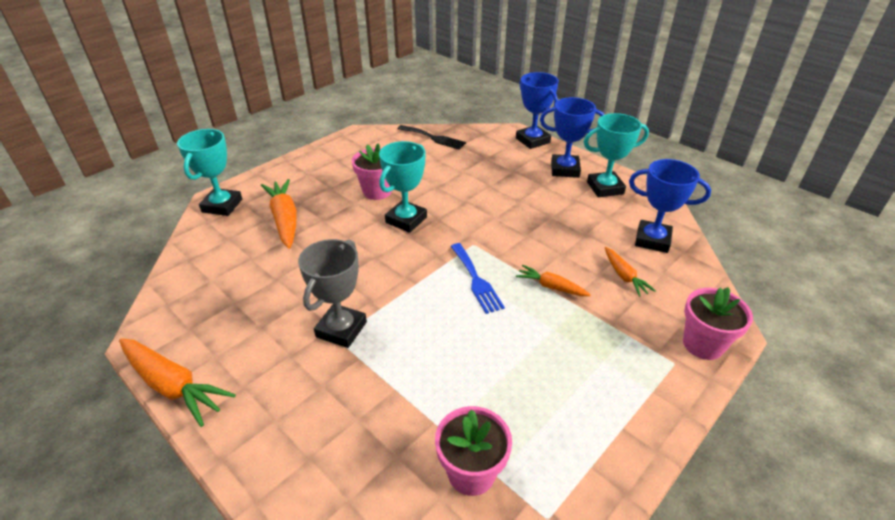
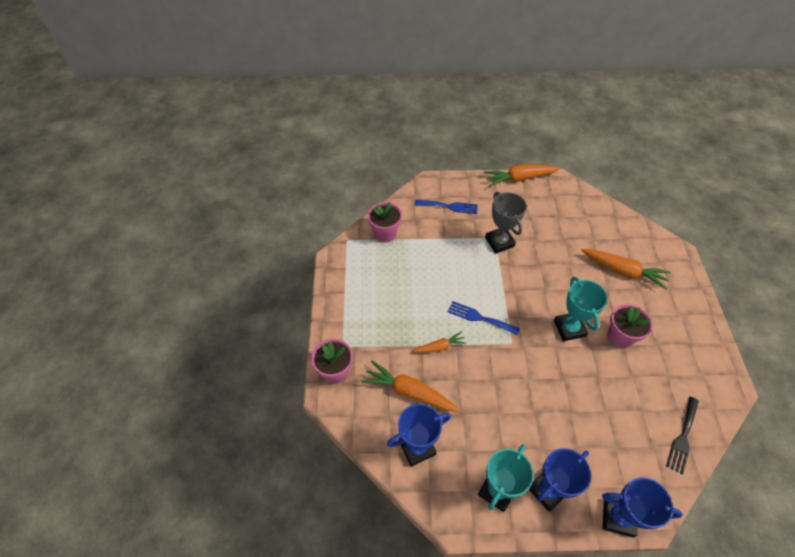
camera: 135 degrees right, 15 degrees up
turquoise trophy [177,129,242,216] -> none
black fork [398,125,466,150] -> black fork turned 45 degrees counterclockwise [666,397,699,475]
orange carrot [605,247,656,297] -> orange carrot [361,360,459,412], size x1.74
none -> blue fork [415,200,478,214]

